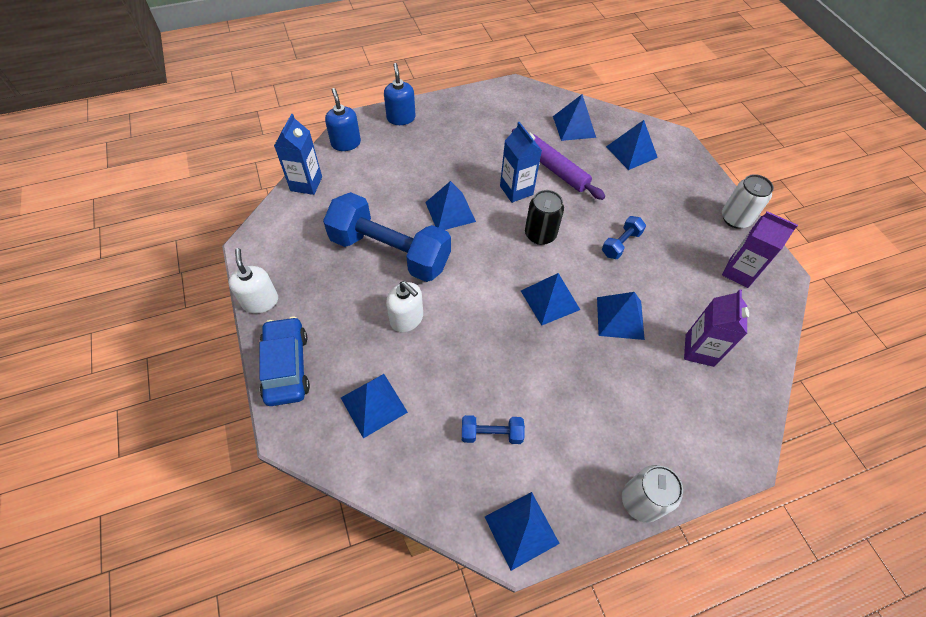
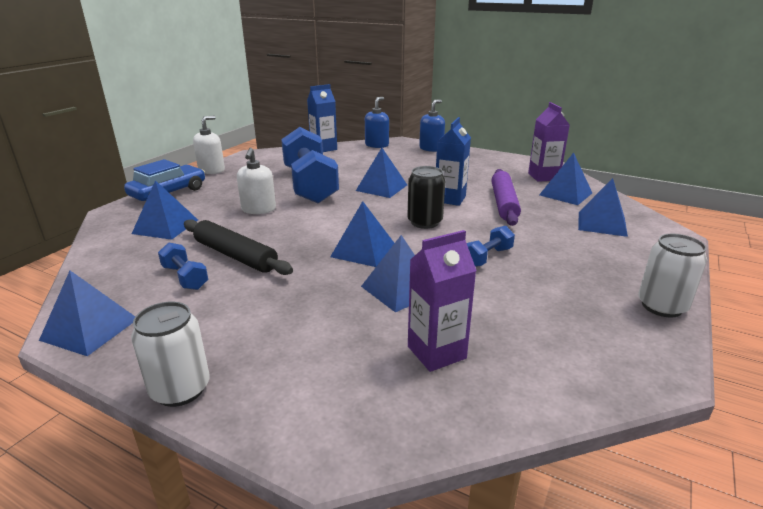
camera: 50 degrees right, 30 degrees down
blue dumbbell [602,216,646,259] -> blue dumbbell turned 45 degrees counterclockwise [467,226,515,267]
purple carton [722,211,798,288] -> purple carton moved to [528,102,570,182]
none -> black rolling pin [184,220,293,275]

